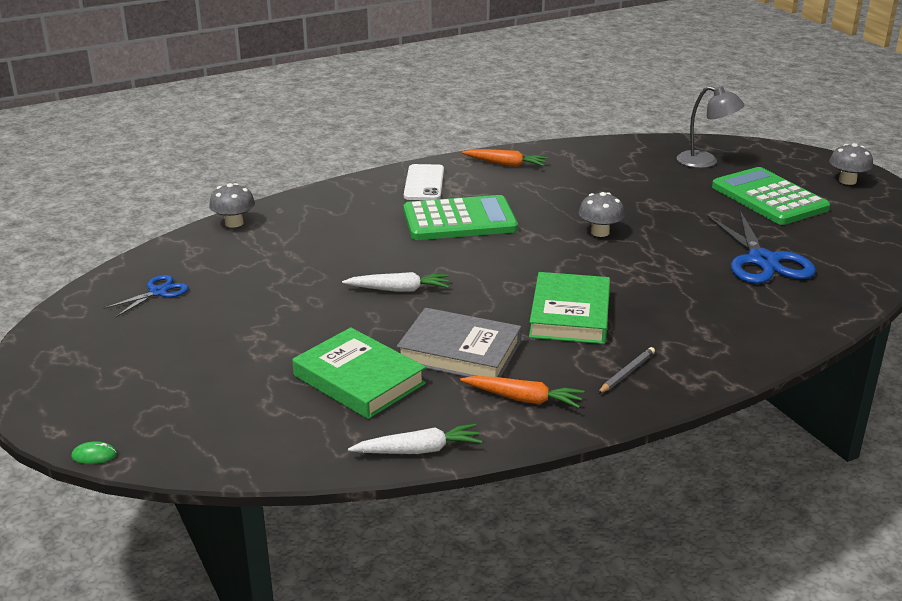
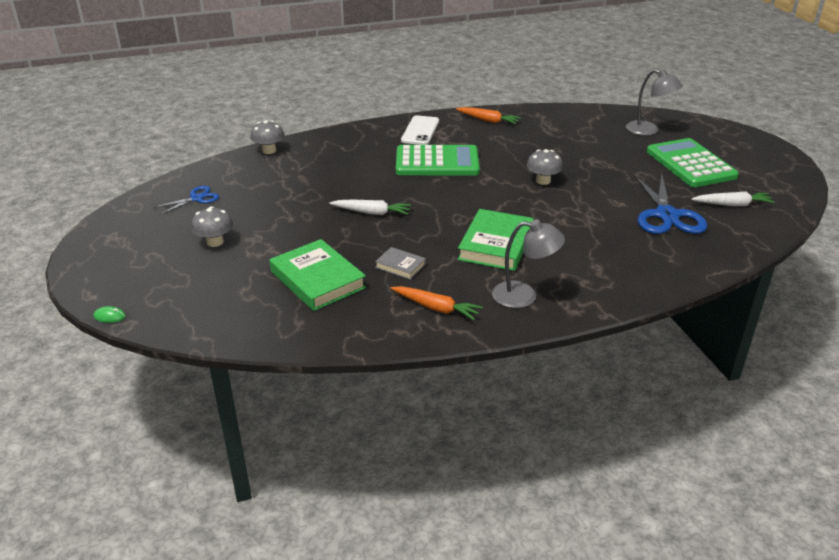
camera: 10 degrees right, 5 degrees up
white carrot [348,423,482,454] -> white carrot moved to [692,191,775,206]
grey book [397,308,521,378] -> grey book [375,247,426,280], size x0.51
grey pencil [598,347,655,394] -> grey lamp [492,220,565,308]
grey mushroom [829,143,873,185] -> grey mushroom moved to [191,206,233,247]

